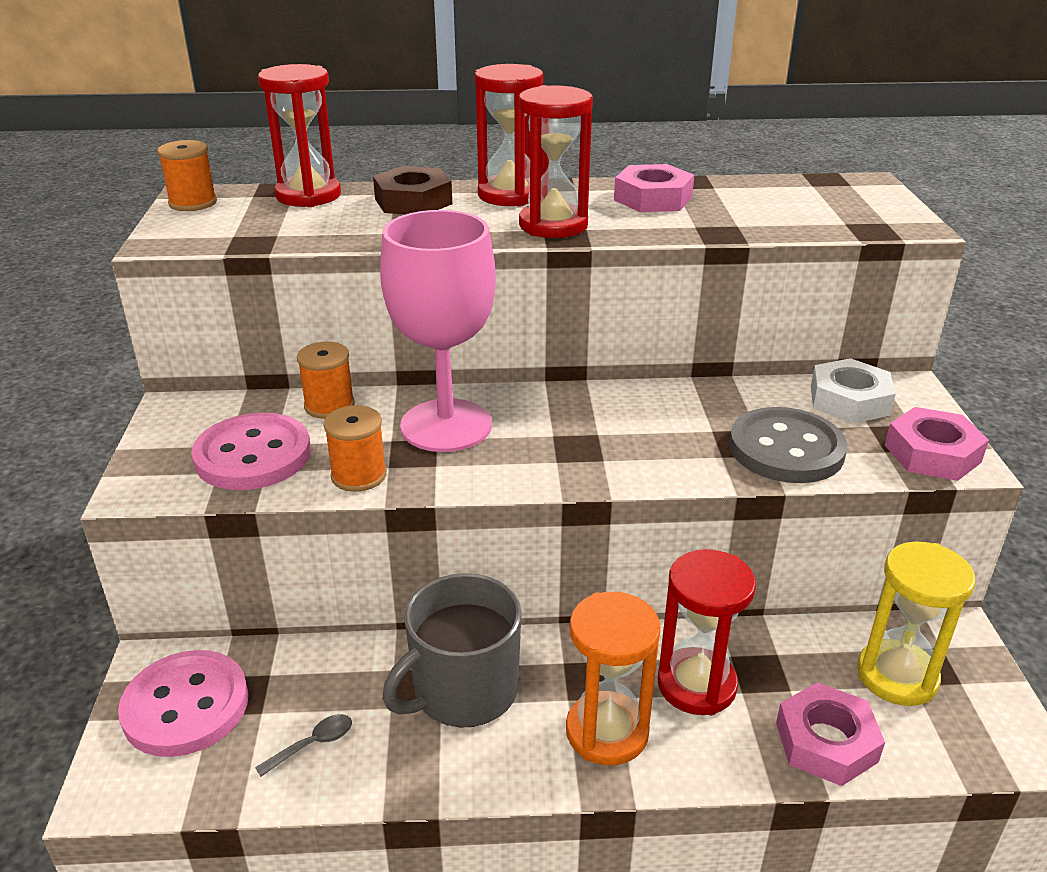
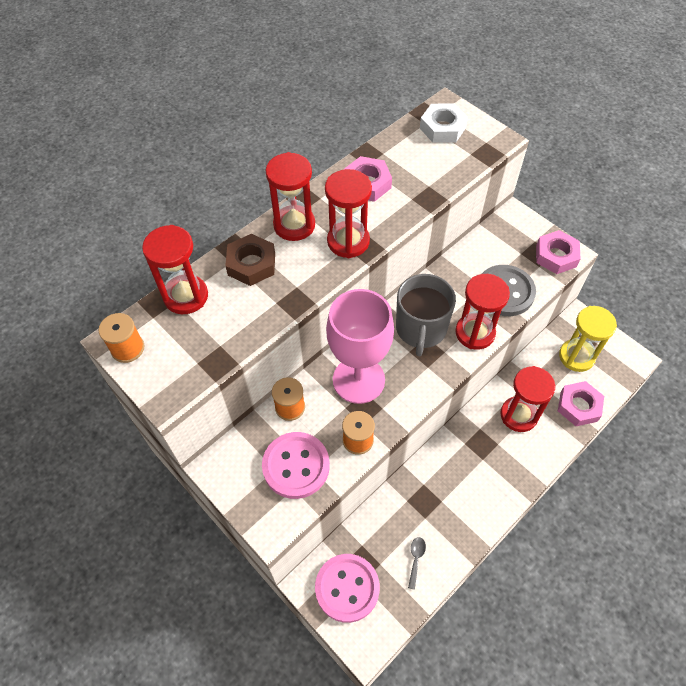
camera: 40 degrees left, 25 degrees up
grey mug [383,573,522,728] -> grey mug moved to [396,274,456,356]
orange hourglass [566,592,661,765] -> none
white nut [811,358,896,424] -> white nut moved to [420,103,468,143]
none -> red hourglass [455,274,510,350]

